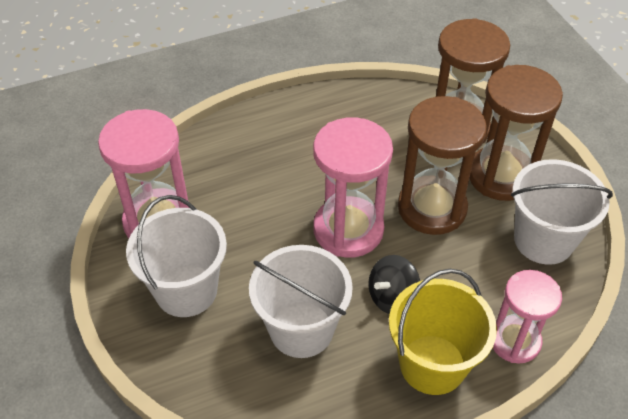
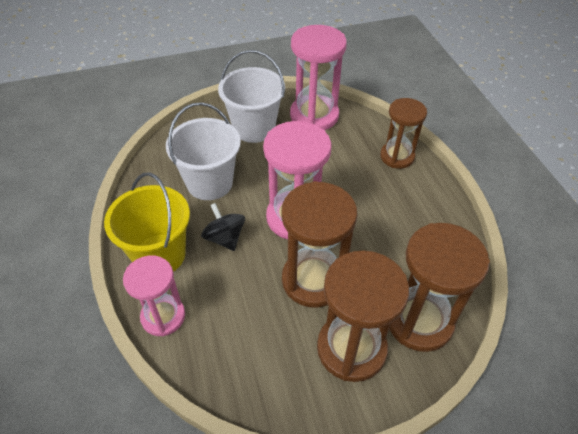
camera: 95 degrees right, 0 degrees up
white bucket [511,159,613,265] -> none
none -> brown hourglass [380,98,427,169]

